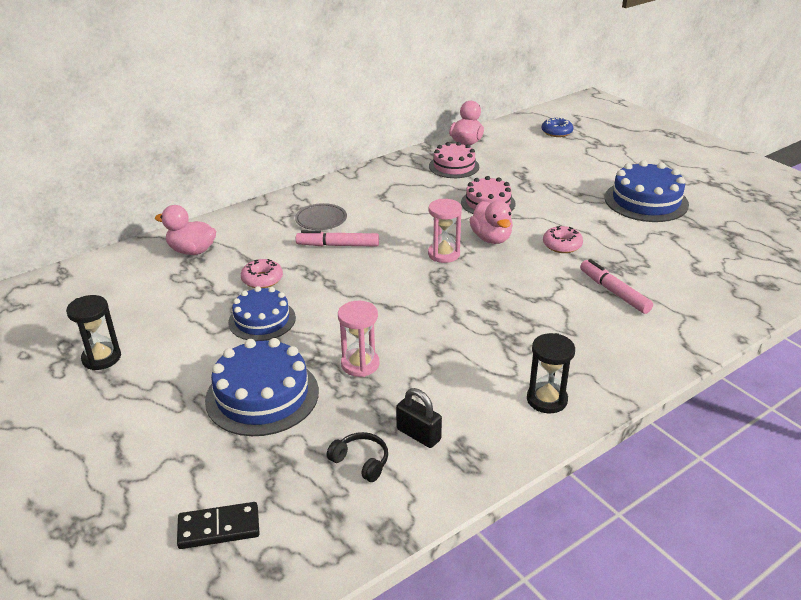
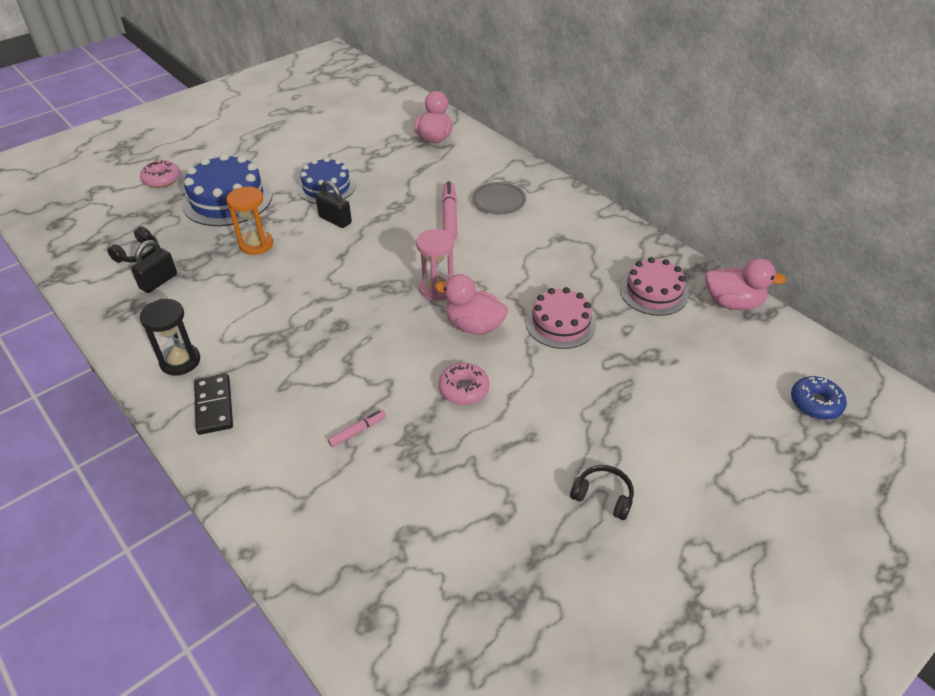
camera: 85 degrees right, 10 degrees up
black hourglass [66,295,121,370] -> none
black domino [177,502,260,549] -> black domino moved to [194,374,233,435]
pink donut [241,259,283,288] -> pink donut moved to [140,160,180,188]
pink hourglass [338,301,380,377] -> orange hourglass [226,186,273,255]
pink duck [470,201,513,244] -> pink duck turned 45 degrees clockwise [435,274,508,335]
pink marker [580,259,653,314] -> pink marker [328,410,386,447], size x0.56
blue cake [605,160,689,222] -> black headphones [570,465,634,520]
none -> black padlock [316,180,352,228]

